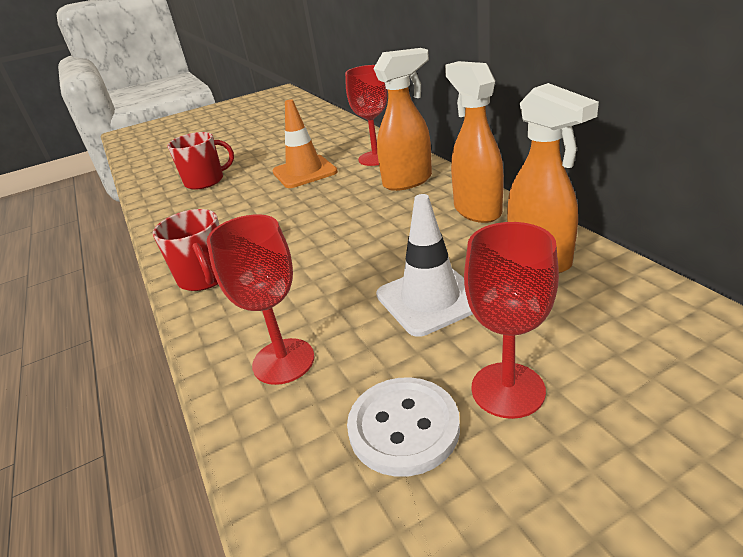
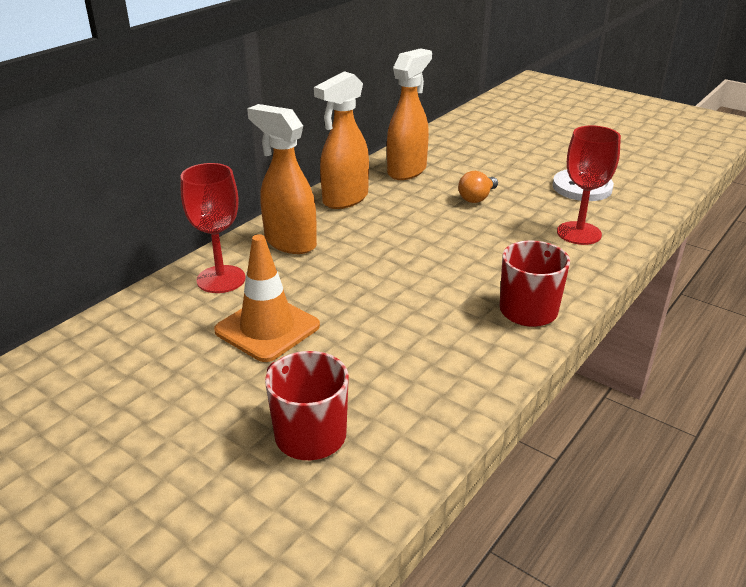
camera: 120 degrees left, 0 degrees up
white traffic cone [376,194,473,337] -> orange light bulb [458,171,498,203]
red goblet [464,222,559,419] -> none

